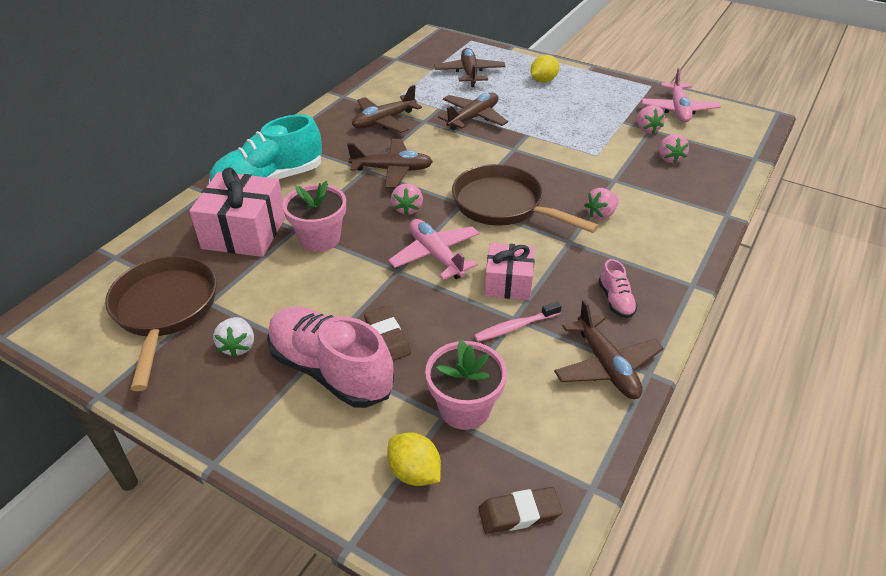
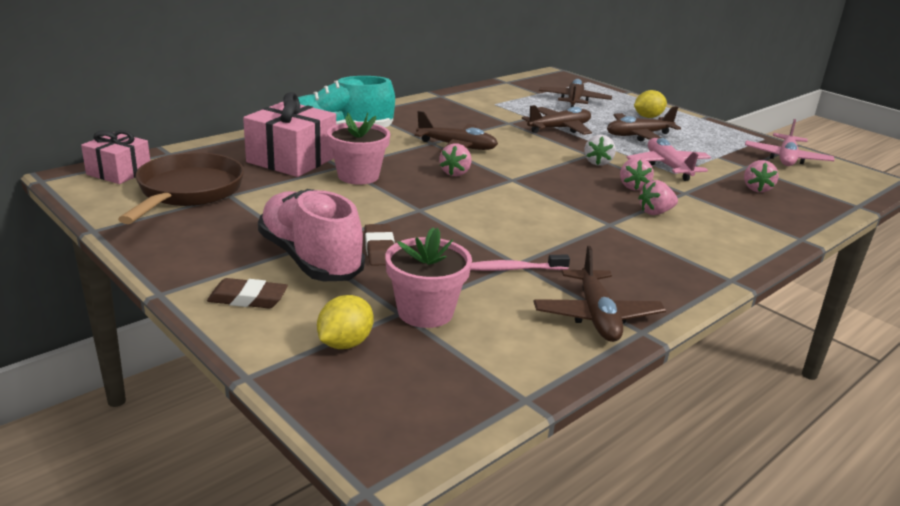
camera: 15 degrees right, 15 degrees down
white strawberry [213,317,254,357] -> white strawberry moved to [584,135,616,166]
brown plane [352,85,422,133] -> brown plane moved to [607,106,681,141]
yellow lemon [387,432,441,486] -> yellow lemon turned 60 degrees clockwise [317,295,374,349]
pink plane [388,219,480,280] -> pink plane moved to [626,138,711,181]
brown pan [452,164,599,233] -> none
brown eraser [478,487,563,534] -> brown eraser moved to [207,278,288,308]
pink gift [485,243,535,300] -> pink gift moved to [81,130,150,184]
pink shoe [598,259,638,318] -> none
pink strawberry [637,105,665,133] -> pink strawberry moved to [620,158,654,191]

